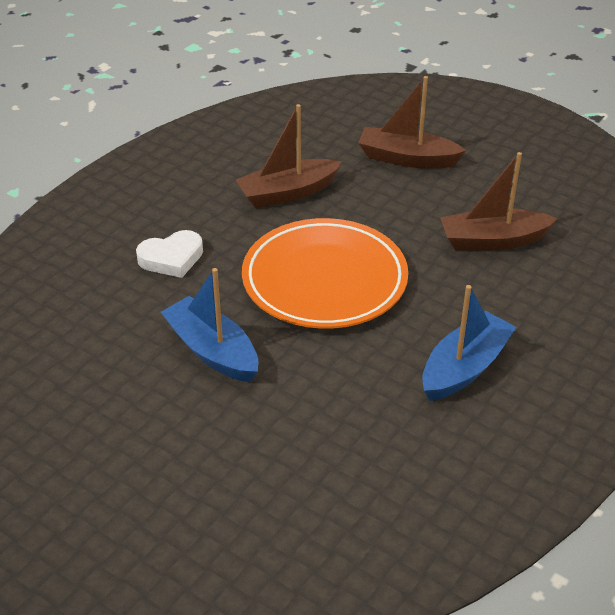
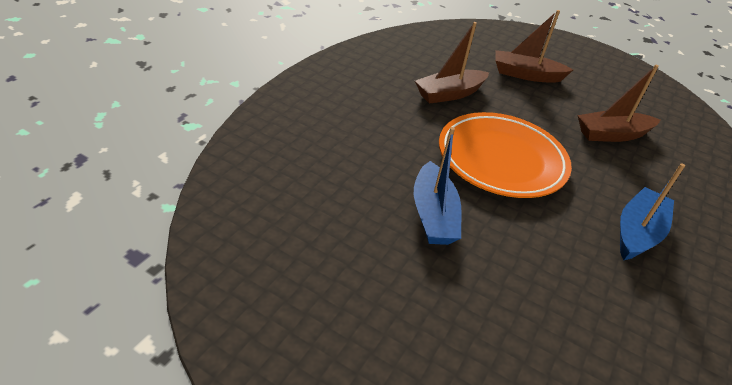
camera: 10 degrees left, 0 degrees up
white heart [136,230,203,278] -> none
blue boat [161,268,258,382] -> blue boat turned 135 degrees counterclockwise [414,127,462,245]

